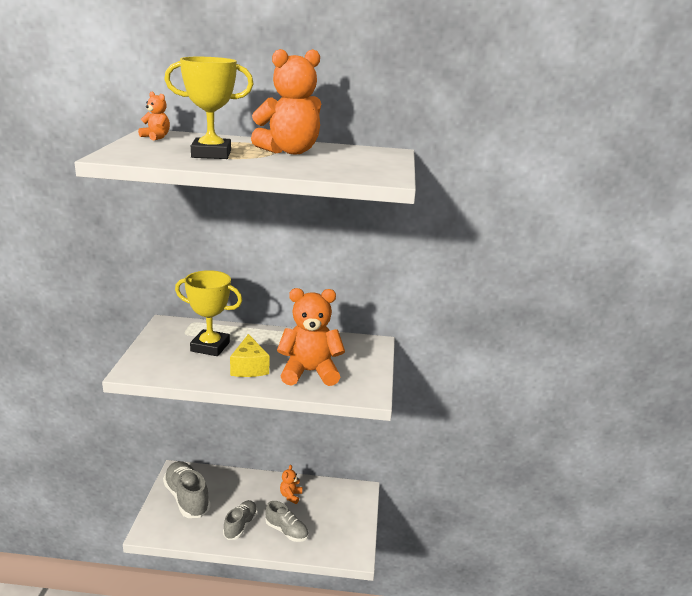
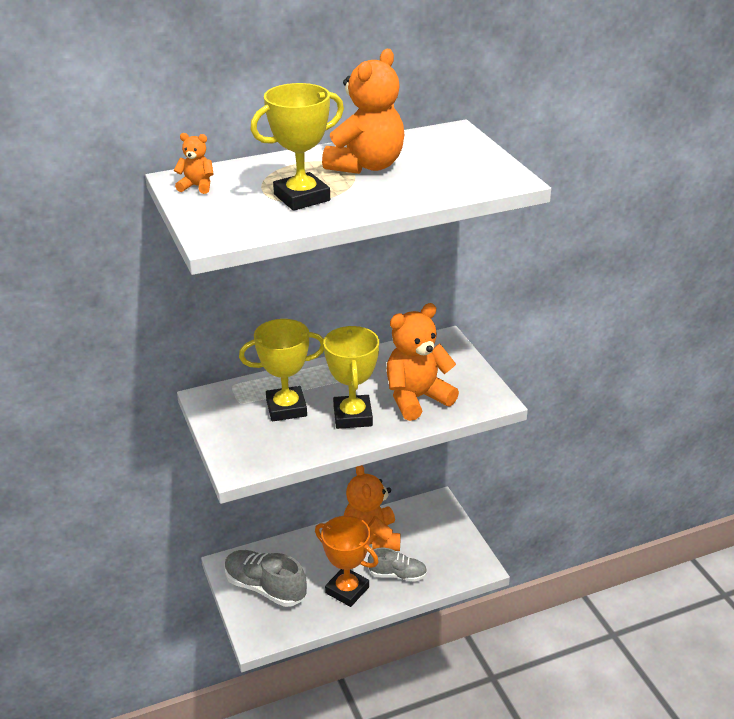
camera: 25 degrees left, 10 degrees up
grey shoe [223,500,257,540] -> orange trophy [315,516,378,607]
yellow cheese [230,334,269,377] -> yellow trophy [323,326,379,429]
orange teddy bear [280,465,302,504] -> orange teddy bear [344,465,401,551], size x2.18

